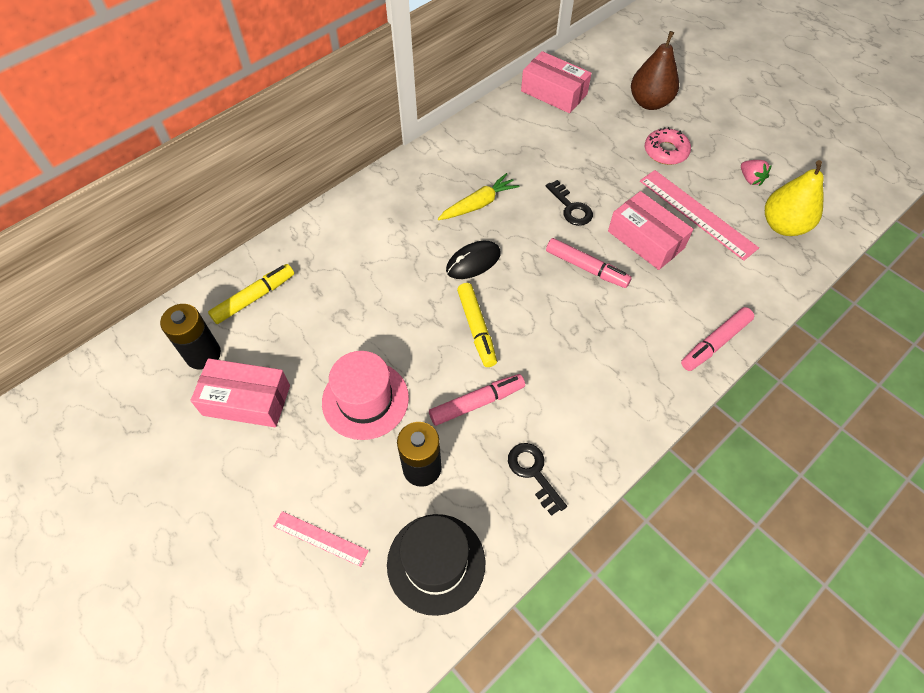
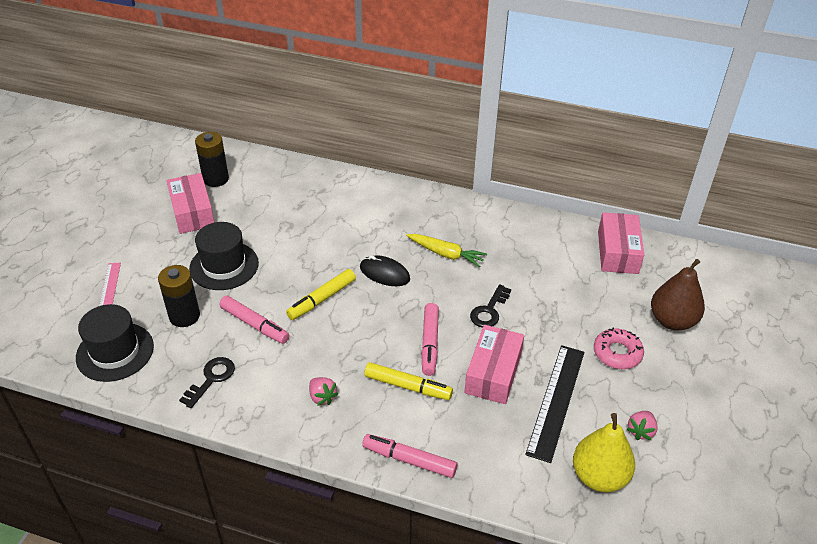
camera: 60 degrees right, 15 degrees down
yellow marker [208,264,294,324] -> yellow marker moved to [364,362,453,400]
pink hat [322,351,409,440] -> black hat [189,222,259,290]
pink ruler [640,170,759,261] -> black ruler [525,345,584,463]
none -> pink strawberry [309,377,338,406]

